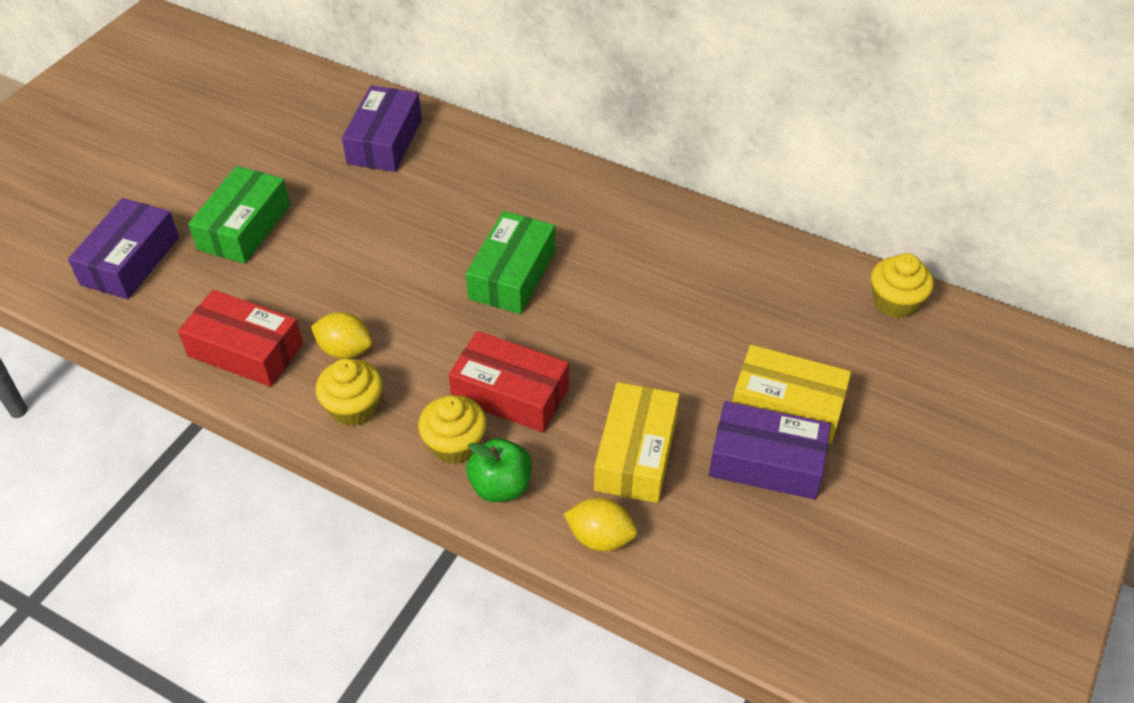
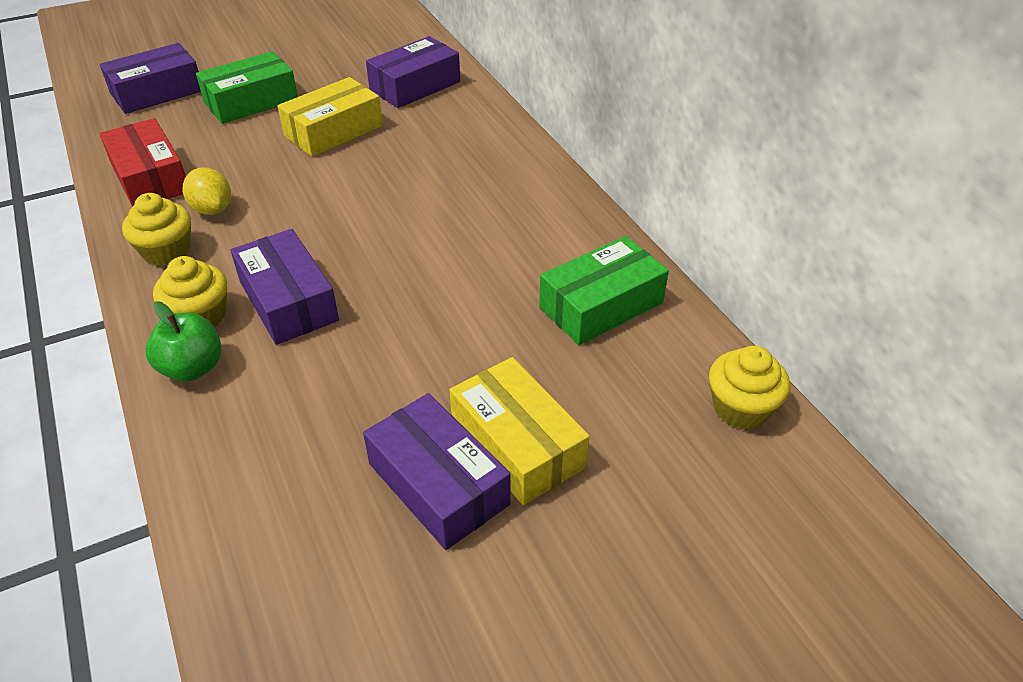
camera: 35 degrees right, 5 degrees down
red box [449,331,569,433] -> purple box [230,229,339,345]
green box [466,211,555,314] -> green box moved to [539,236,669,345]
yellow lemon [564,498,637,551] -> none
yellow box [594,382,680,503] -> yellow box moved to [278,77,383,157]

